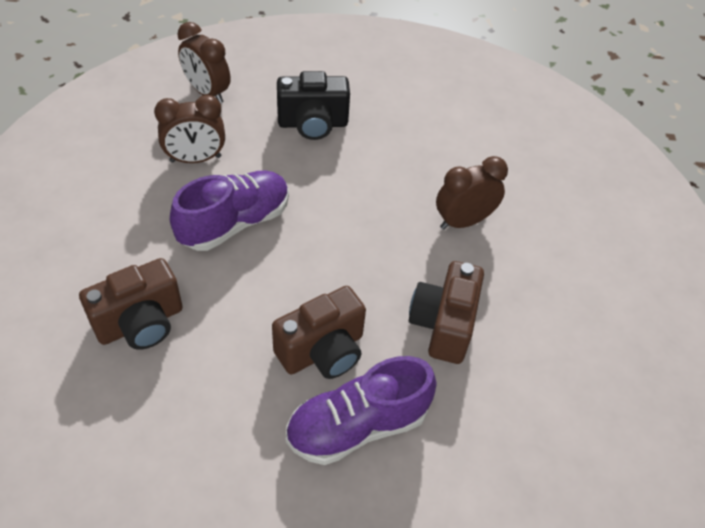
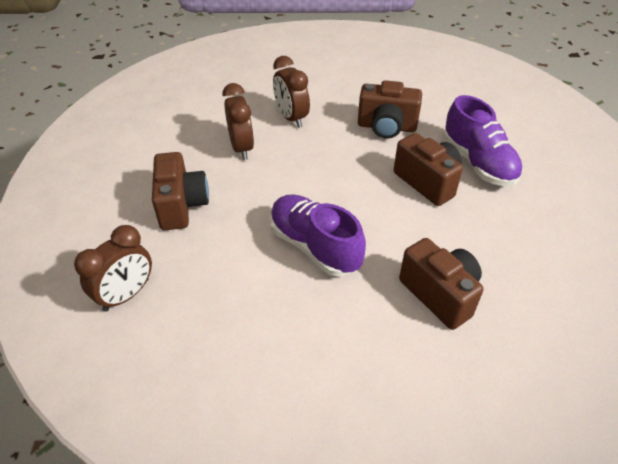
camera: 90 degrees left, 5 degrees down
brown clock [154,95,225,163] -> brown clock moved to [223,83,254,160]
black camera [277,71,350,140] -> brown camera [152,152,209,230]

